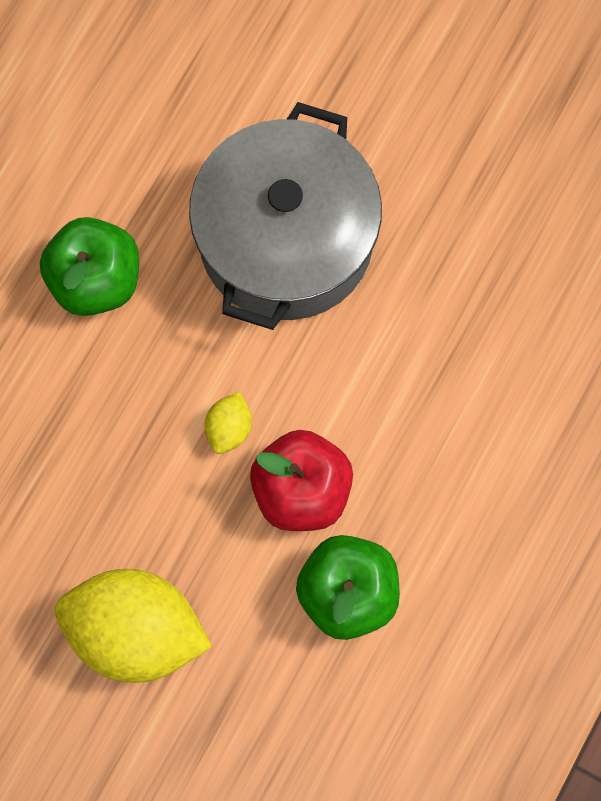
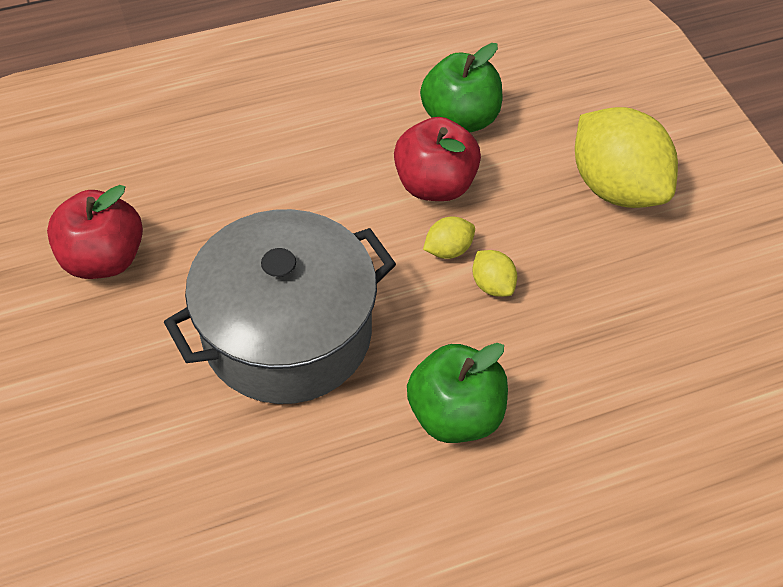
camera: 140 degrees left, 20 degrees down
none -> red apple [47,185,143,279]
none -> yellow lemon [472,250,517,297]

